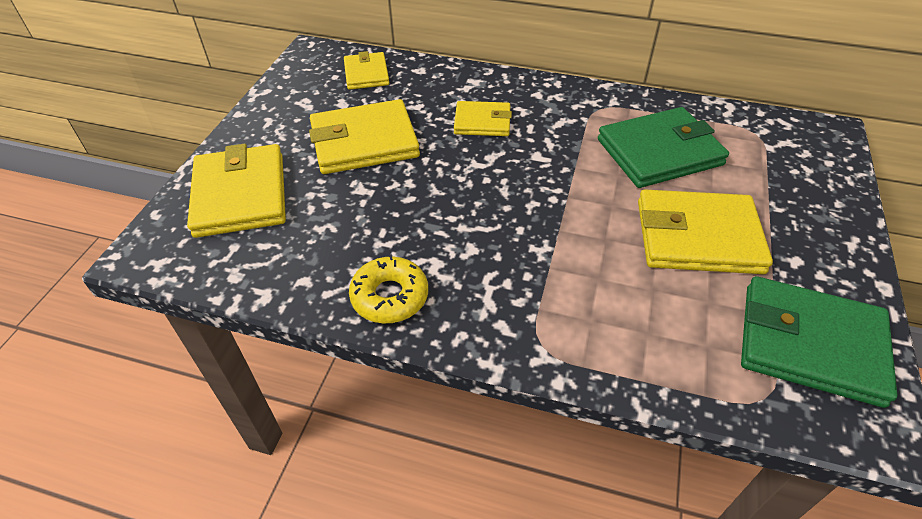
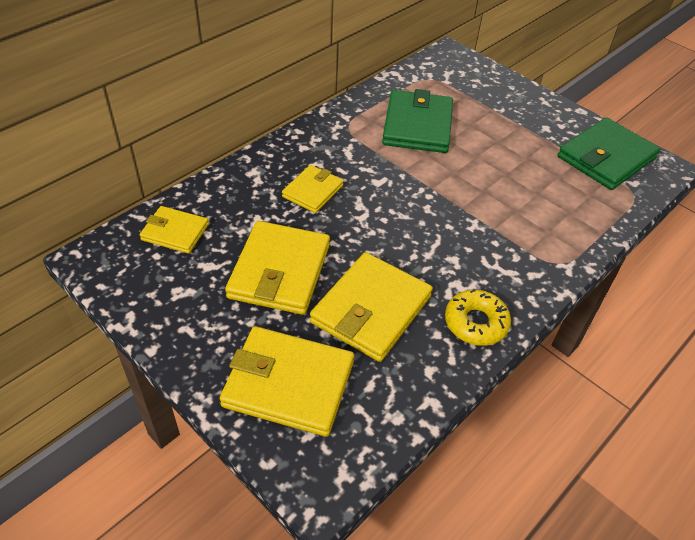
camera: 65 degrees left, 0 degrees up
yellow wallet [638,189,773,274] -> yellow wallet moved to [310,252,433,362]

